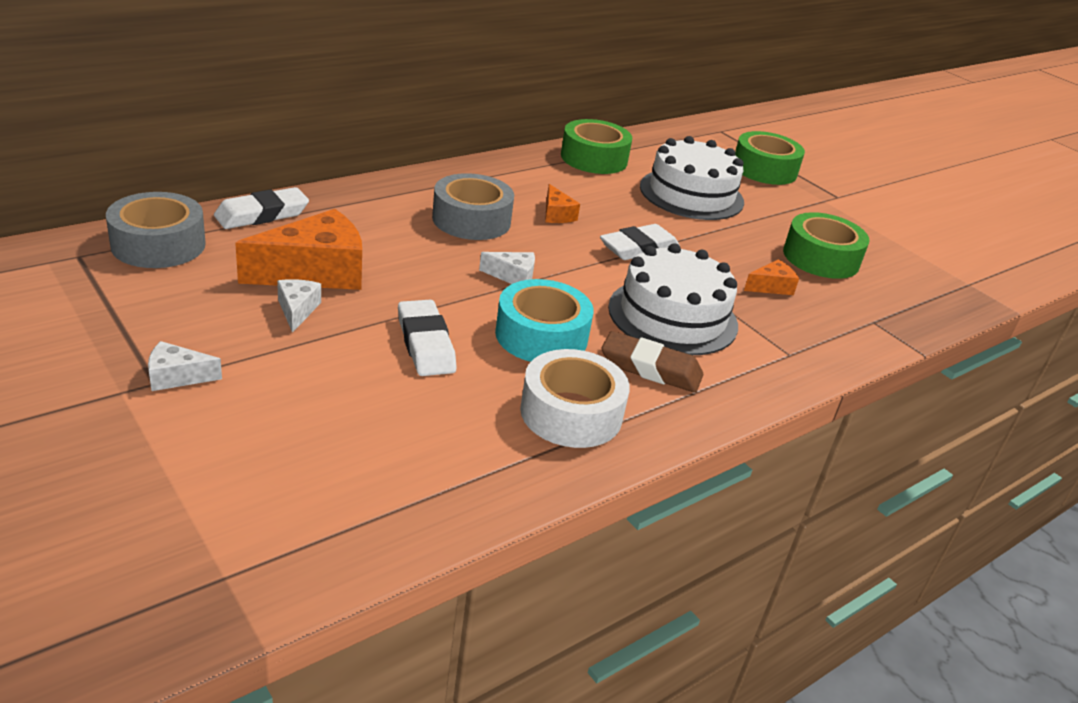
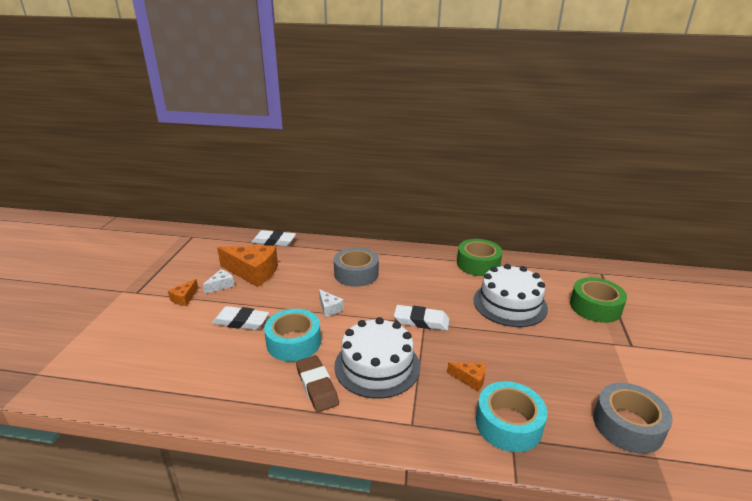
camera: 50 degrees right, 5 degrees down
grey tape [106,192,206,268] -> grey tape moved to [593,383,673,454]
white cheese [148,341,222,391] -> none
white eraser [398,300,457,376] -> white eraser turned 75 degrees clockwise [212,306,269,330]
white tape [520,349,630,448] -> none
orange cheese [545,184,580,223] -> orange cheese moved to [168,279,198,306]
green tape [783,212,870,279] -> none
none -> turquoise tape [476,381,547,452]

